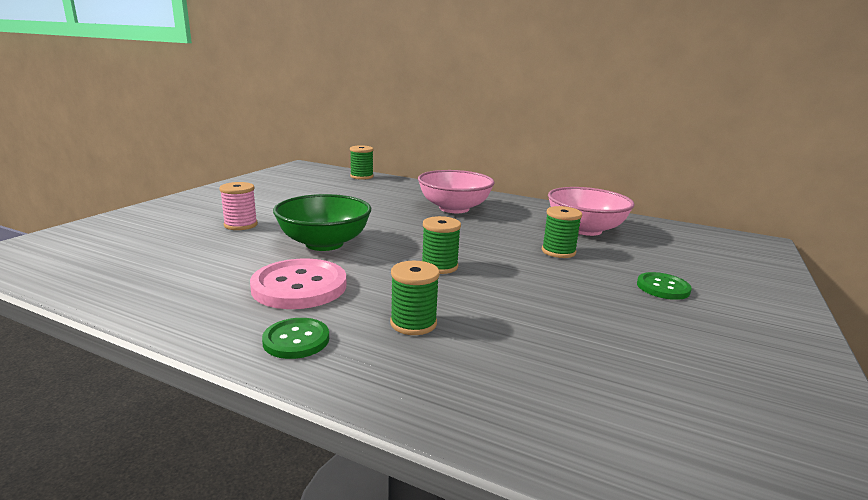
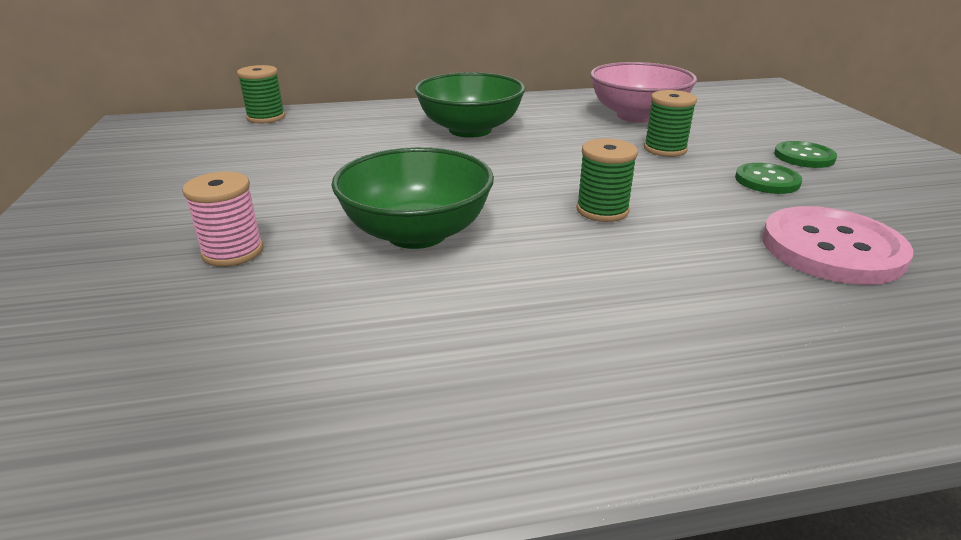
camera: 35 degrees left, 10 degrees up
pink button [250,259,346,309] -> pink button moved to [762,206,913,285]
green button [262,318,329,359] -> green button moved to [735,163,802,194]
green spool [390,261,440,335] -> none
pink bowl [418,170,495,213] -> green bowl [415,72,525,138]

